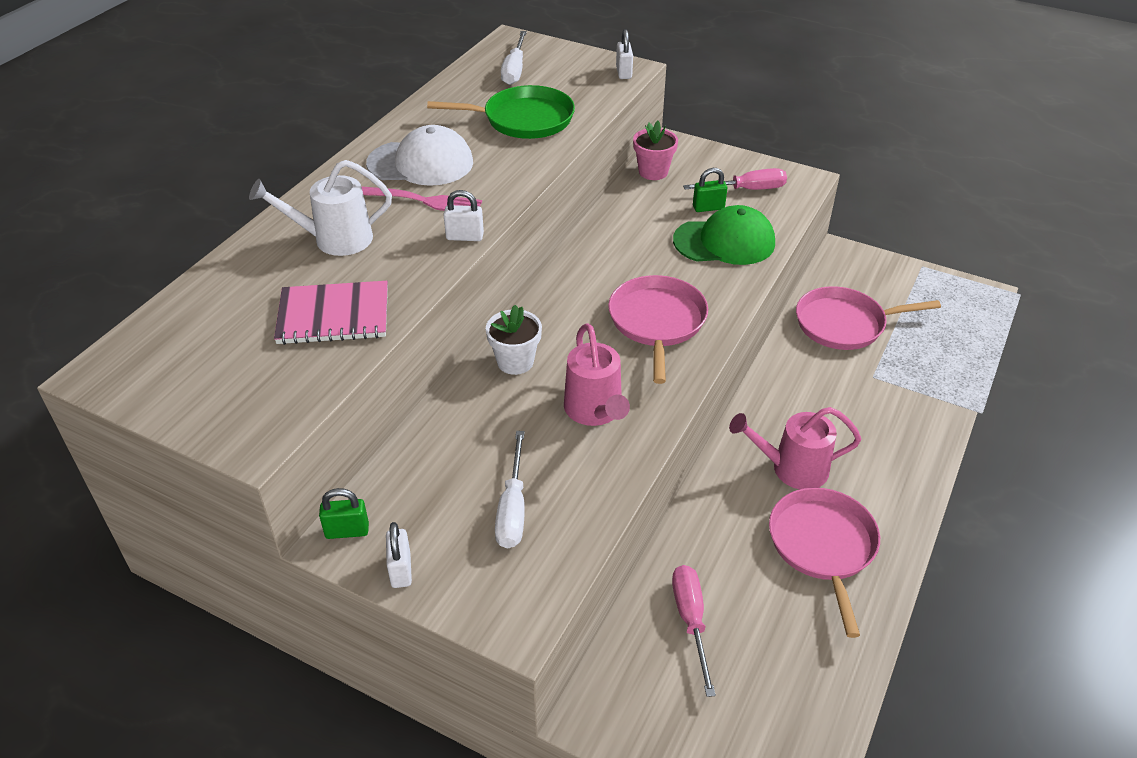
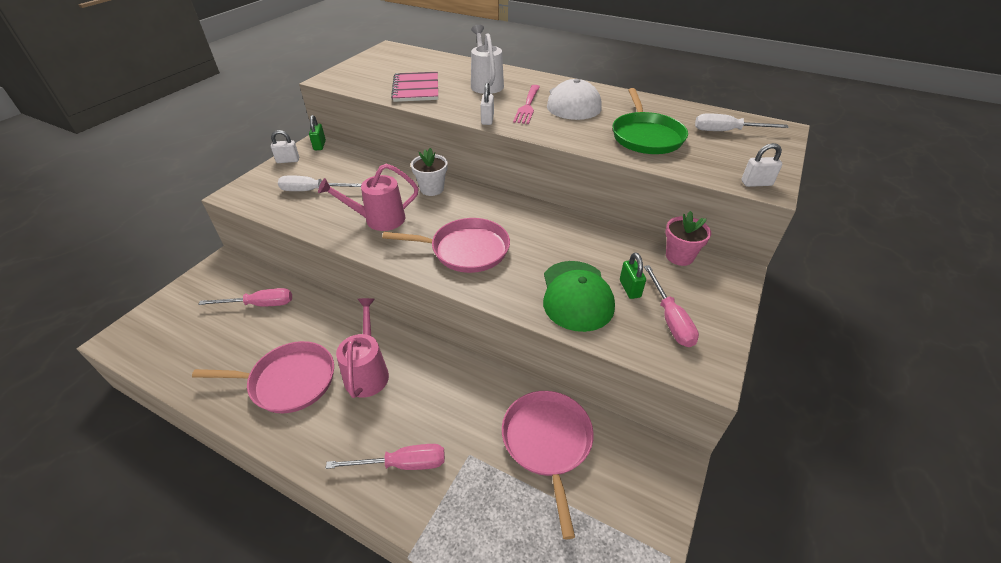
camera: 90 degrees right, 0 degrees up
none -> pink screwdriver [326,444,445,470]

